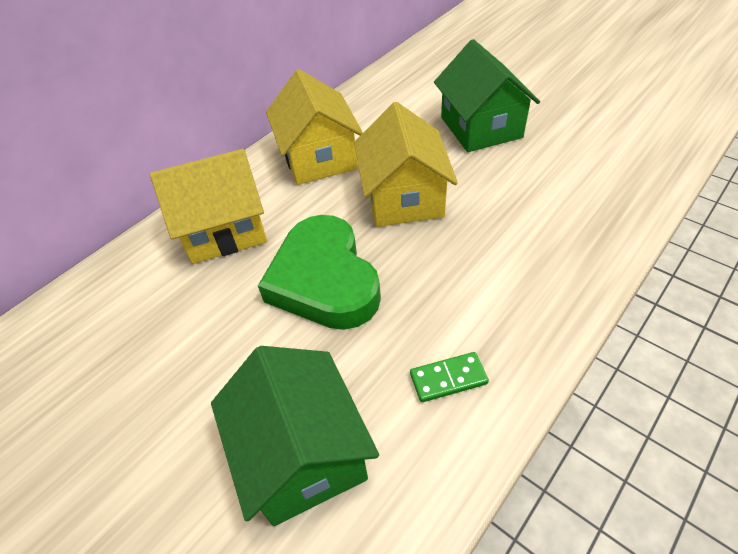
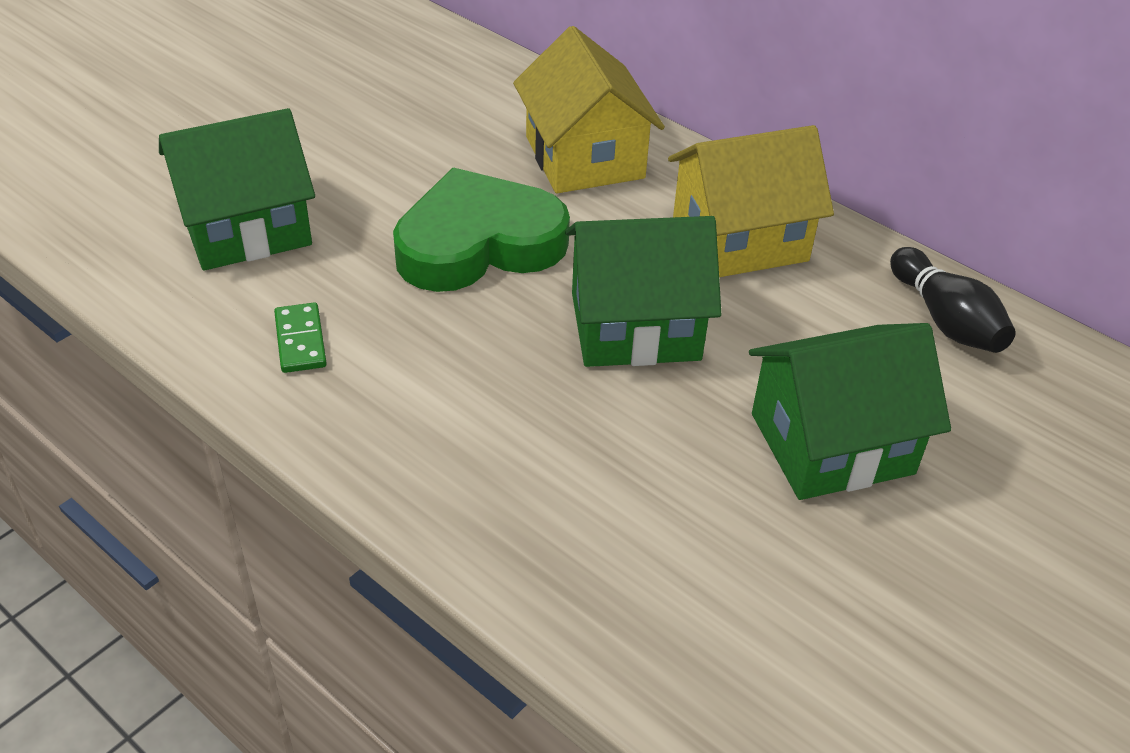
camera: 85 degrees right, 5 degrees down
yellow house [354,102,458,227] -> green house [565,216,721,367]
none -> black bowling pin [890,247,1016,353]

